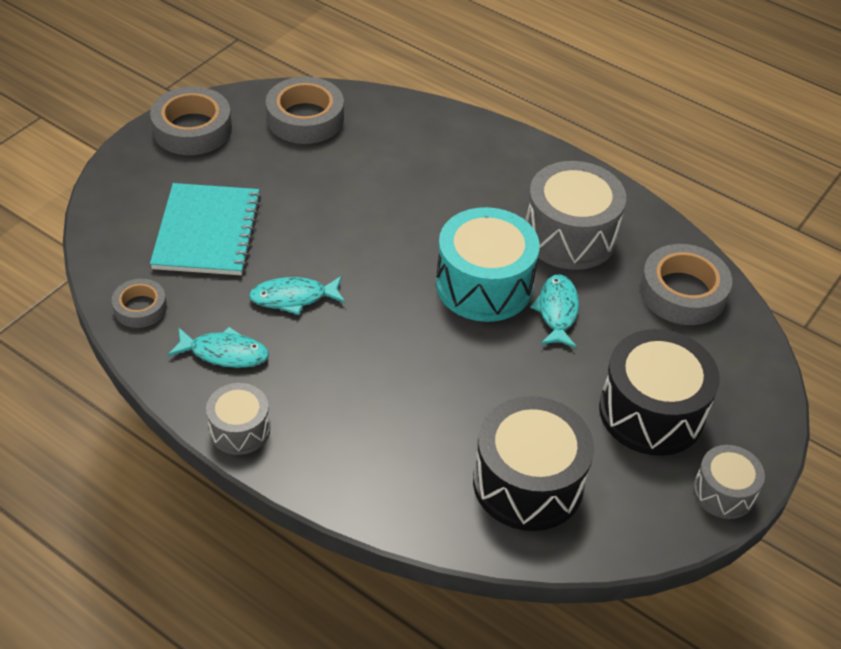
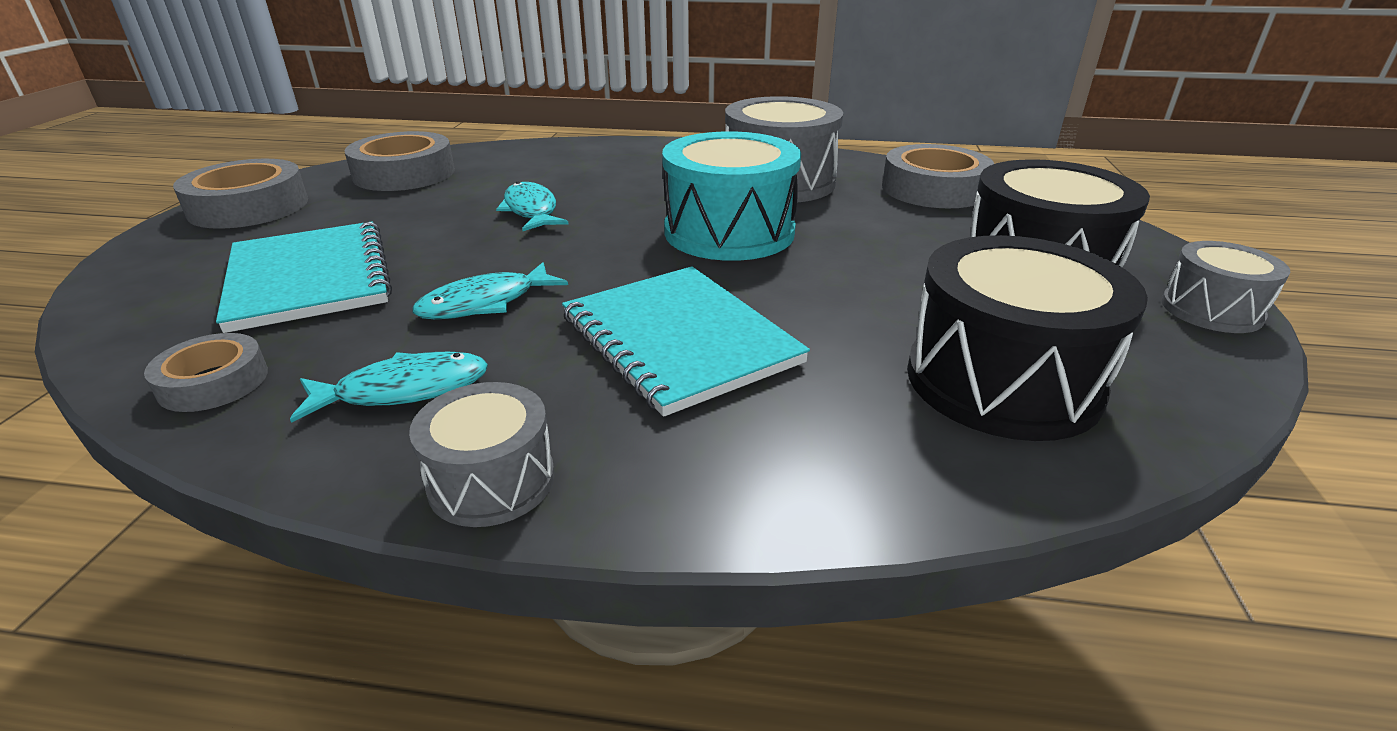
camera: 25 degrees left, 15 degrees down
turquoise fish [530,274,579,348] -> turquoise fish moved to [496,182,569,231]
none -> turquoise notebook [562,266,810,417]

